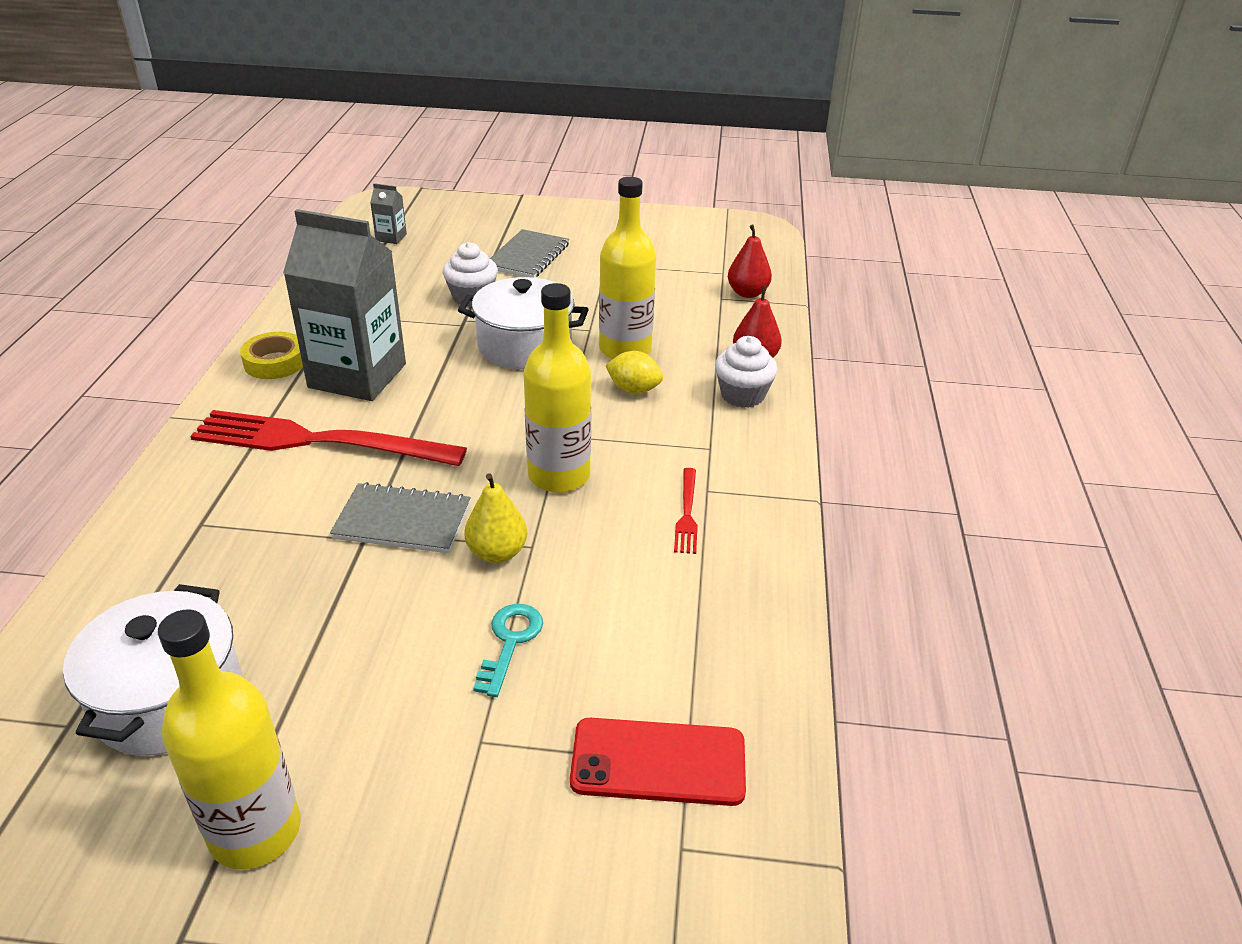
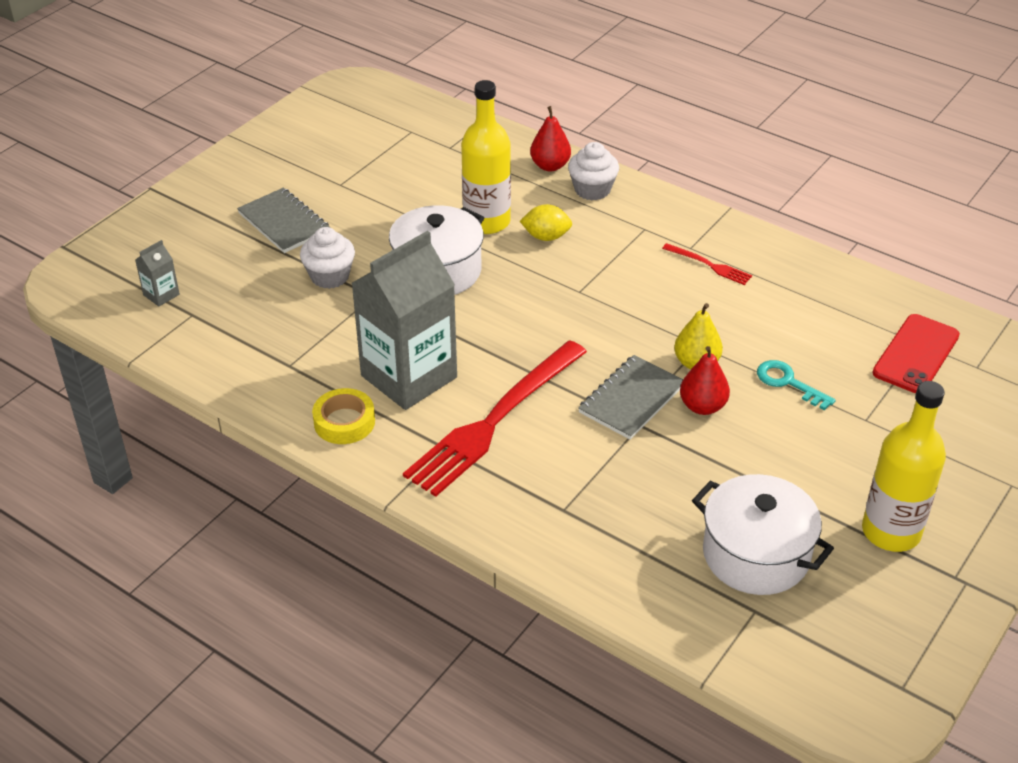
camera: 60 degrees left, 5 degrees up
yellow bottle [523,283,591,493] -> none
yellow lemon [605,351,663,394] -> yellow lemon turned 45 degrees clockwise [520,204,572,241]
red pear [728,225,772,298] -> red pear moved to [680,346,730,415]

